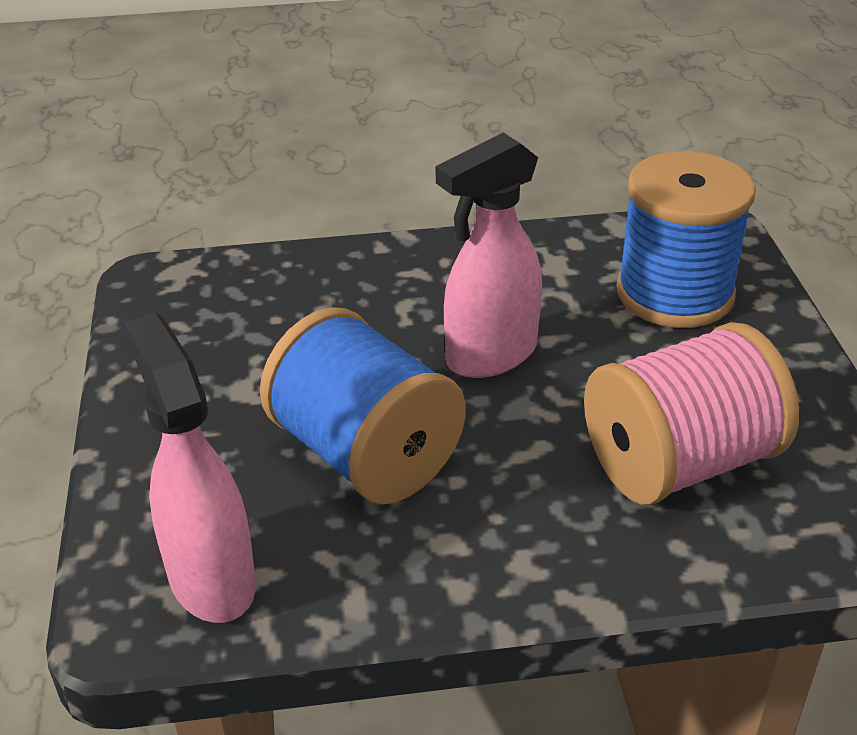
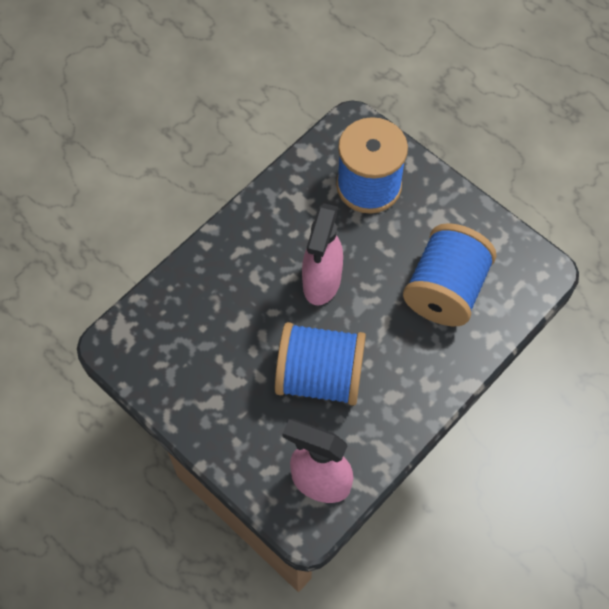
camera: 40 degrees left, 25 degrees up
pink spool [584,322,799,505] -> blue spool [403,223,497,326]

